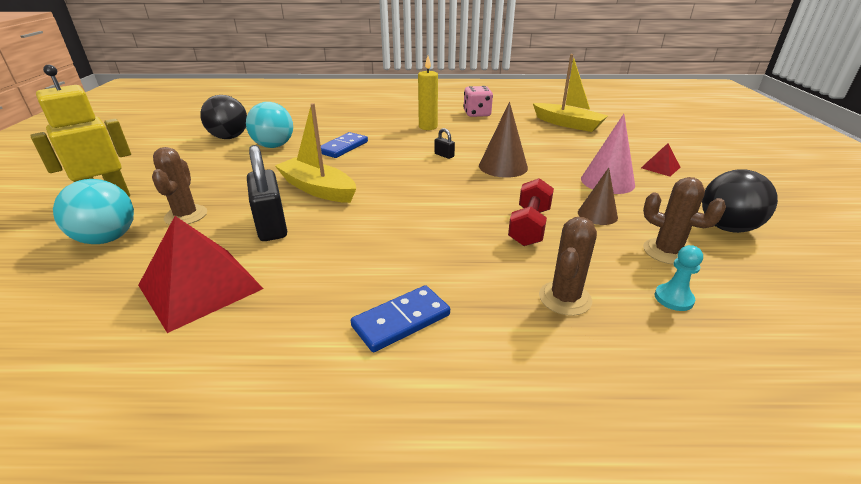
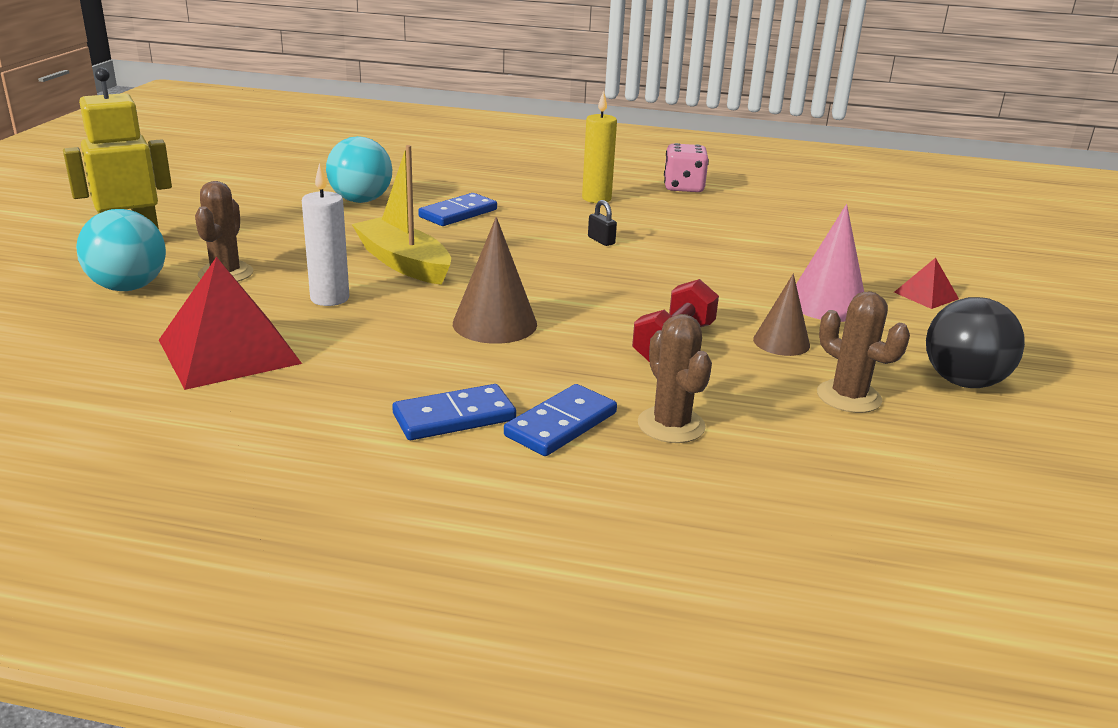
camera: 10 degrees right, 5 degrees down
black ball [200,95,247,139] -> none
black padlock [247,145,287,241] -> white candle [302,163,349,306]
brown cone [479,102,528,178] -> brown cone moved to [453,217,537,344]
yellow boat [533,54,608,132] -> none
brown cactus [539,217,597,316] -> brown cactus turned 60 degrees counterclockwise [638,314,712,443]
turquoise pawn [655,245,703,311] -> none
none -> blue domino [504,384,617,456]

